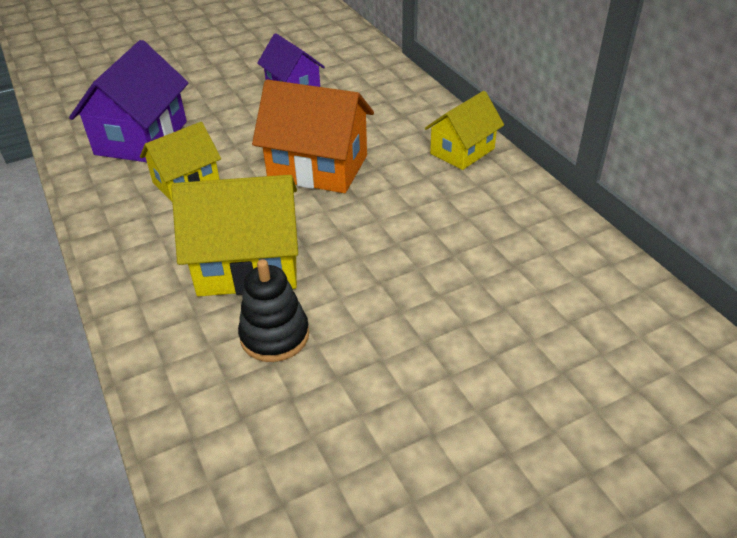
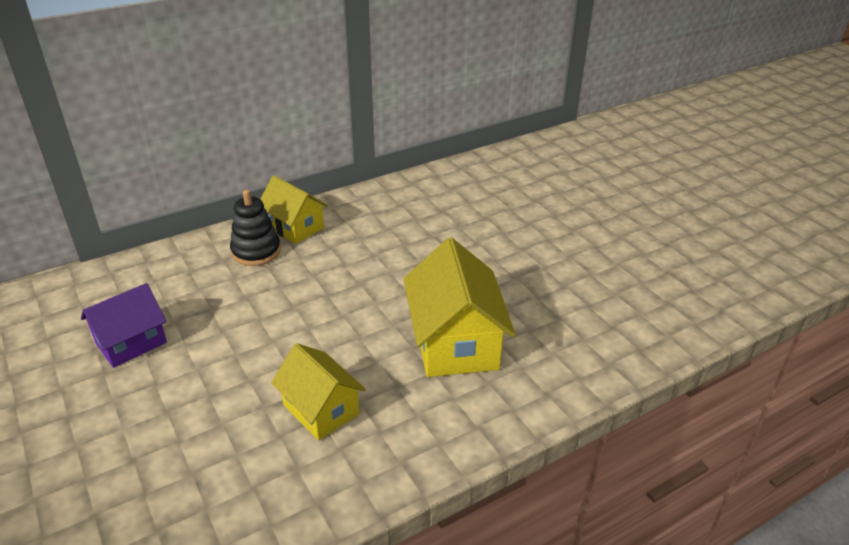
camera: 95 degrees left, 5 degrees down
purple house [69,40,188,162] -> none
black stacking toy [238,259,309,362] -> black stacking toy moved to [230,190,281,266]
orange house [252,80,374,193] -> none

